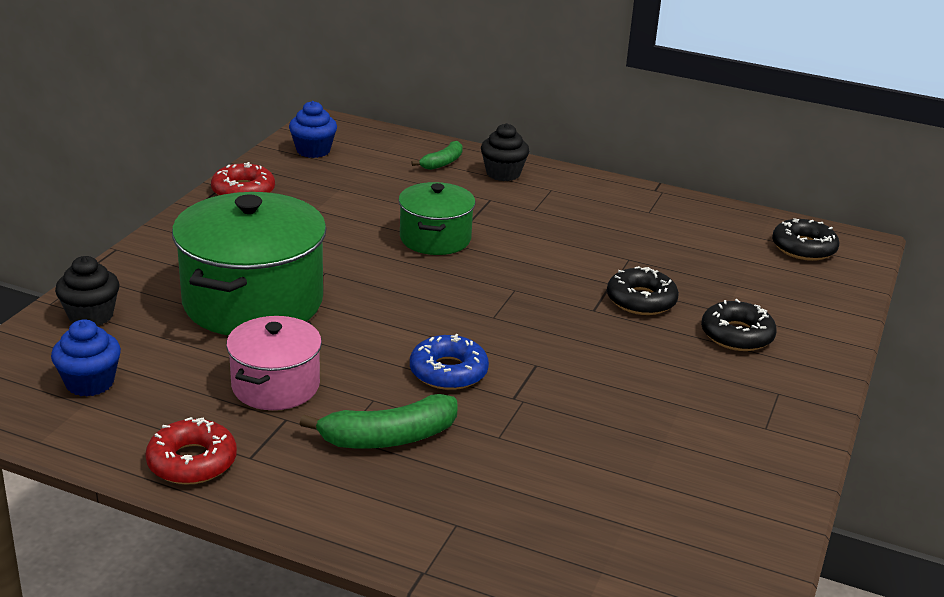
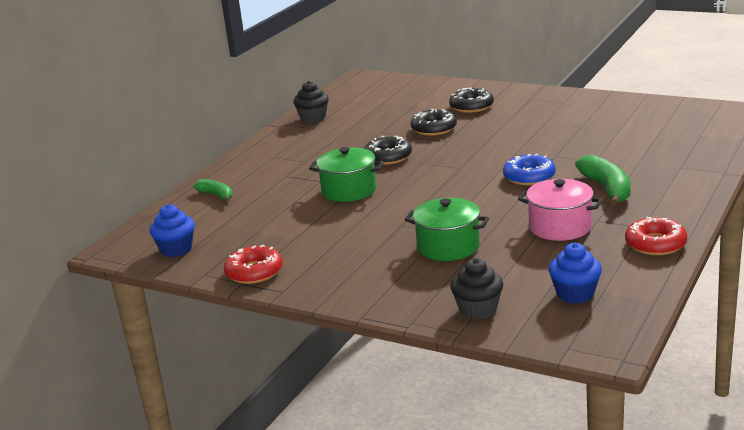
camera: 80 degrees left, 5 degrees down
green pot [172,192,327,336] -> green pot [405,198,489,261], size x0.57
black cupcake [481,123,529,181] -> black cupcake moved to [293,81,329,123]
black donut [772,218,839,261] -> black donut moved to [364,136,412,165]

